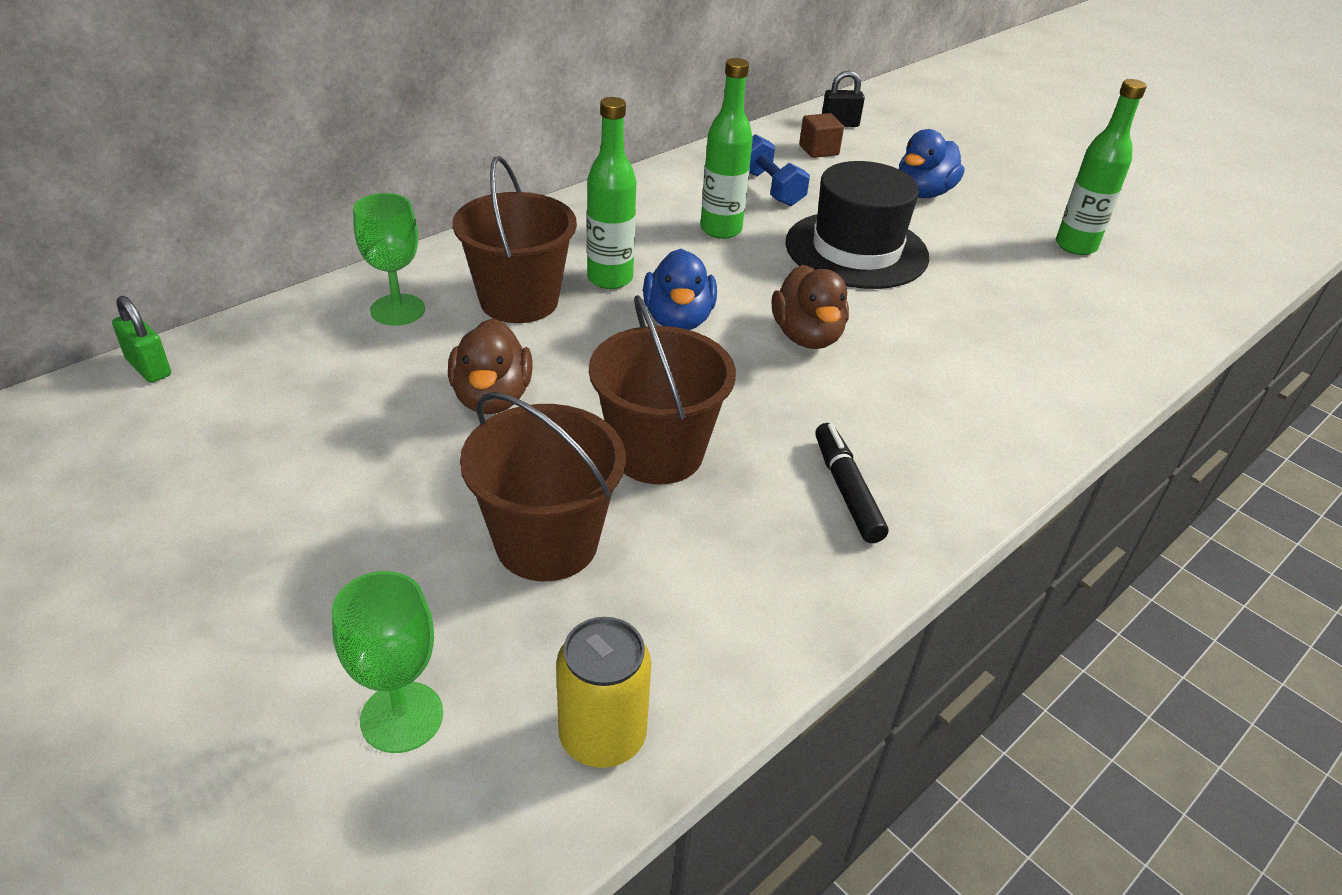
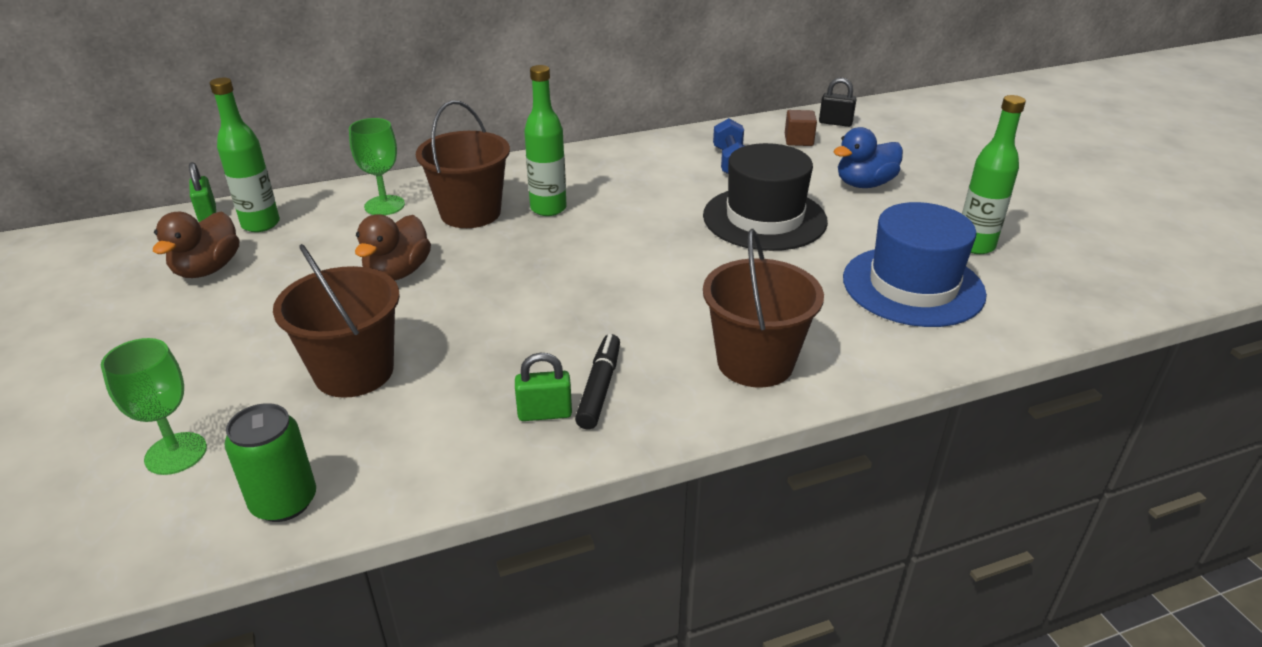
camera: 25 degrees right, 5 degrees down
yellow can [556,617,652,768] -> green can [225,403,316,522]
brown bucket [589,295,736,485] -> brown bucket moved to [703,229,824,387]
blue duck [643,249,717,330] -> none
green bottle [700,58,753,239] -> green bottle moved to [210,78,280,232]
brown duck [772,265,849,349] -> brown duck moved to [153,211,239,278]
none -> green padlock [515,353,572,421]
none -> blue hat [843,202,987,327]

